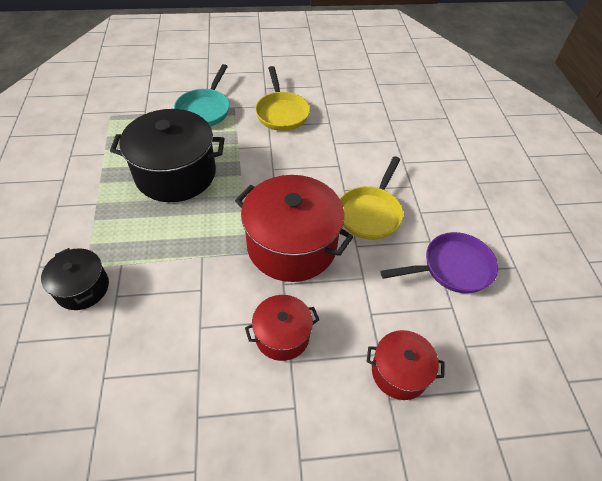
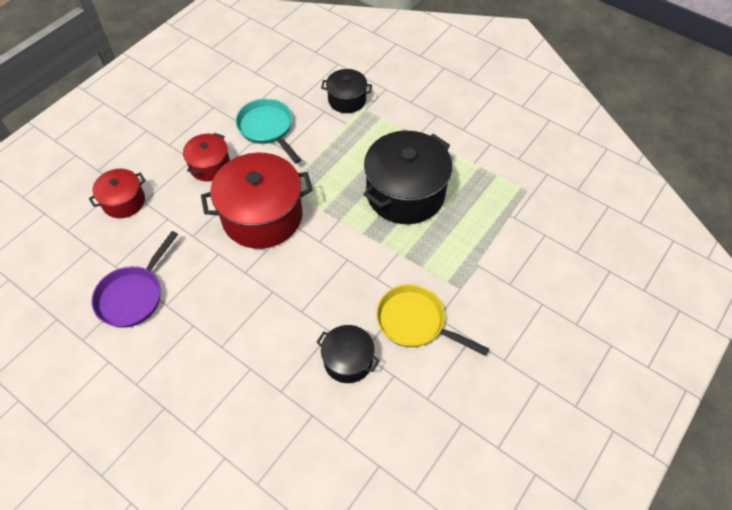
camera: 135 degrees right, 5 degrees up
turquoise pan [174,64,230,127] -> turquoise pan moved to [236,98,301,164]
yellow pan [340,156,403,240] -> none
none -> black pot [316,325,380,383]

